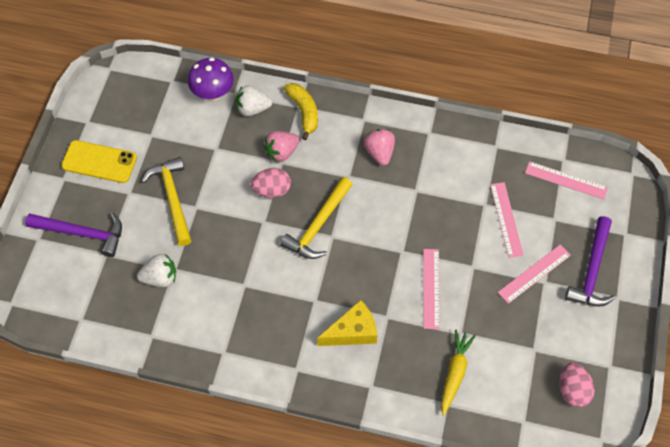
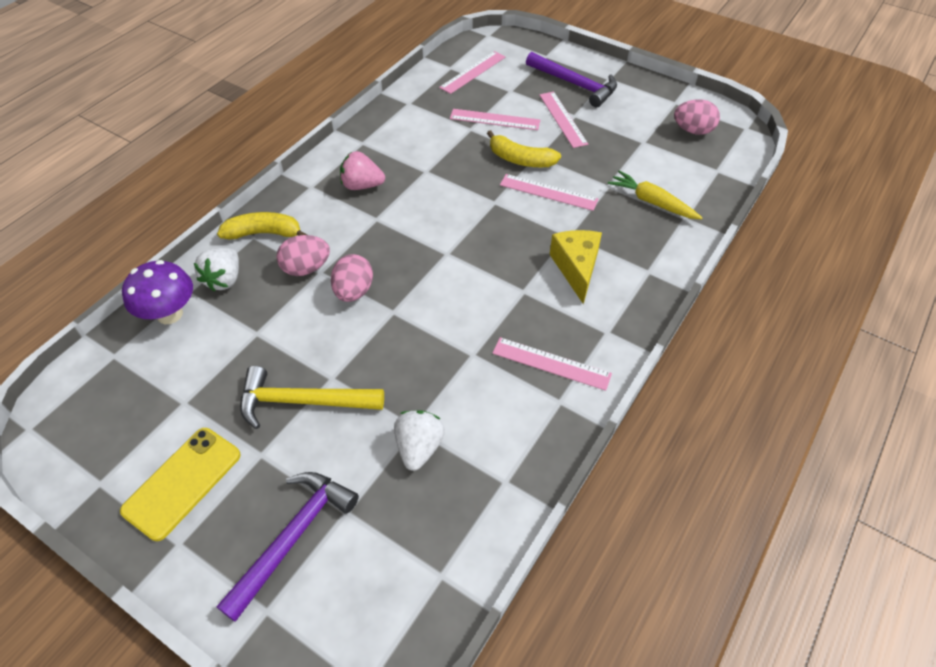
camera: 70 degrees left, 10 degrees down
pink strawberry [264,131,299,162] -> pink egg [276,235,330,276]
yellow hammer [280,177,353,259] -> none
none -> yellow banana [487,130,561,167]
none -> pink ruler [492,337,612,391]

